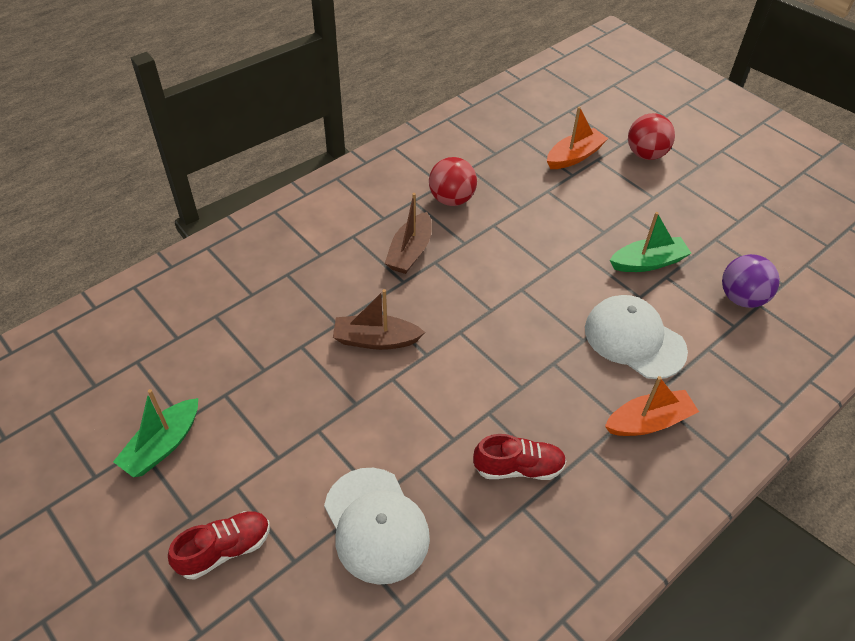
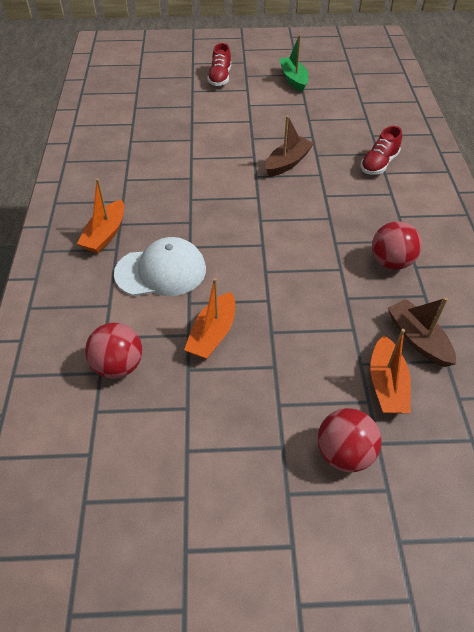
camera: 130 degrees right, 0 degrees up
white cap [324,468,430,585] -> none
brown boat [385,193,432,274] -> brown boat moved to [388,297,456,367]
red shoe [473,434,567,480] -> red shoe moved to [361,126,402,175]
green boat [610,212,691,272] -> orange boat [184,278,235,359]
purple ball [722,254,780,308] -> red ball [85,323,142,379]

